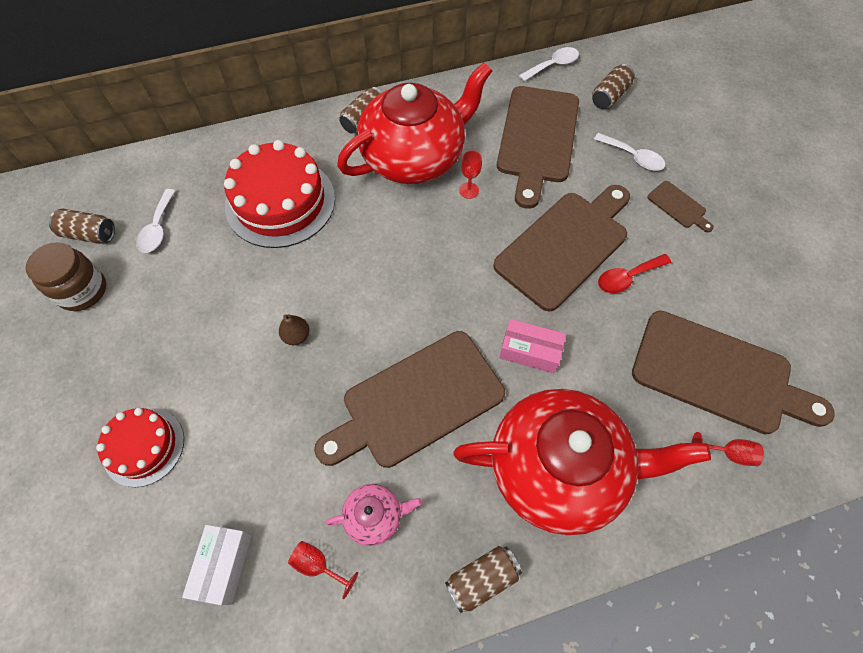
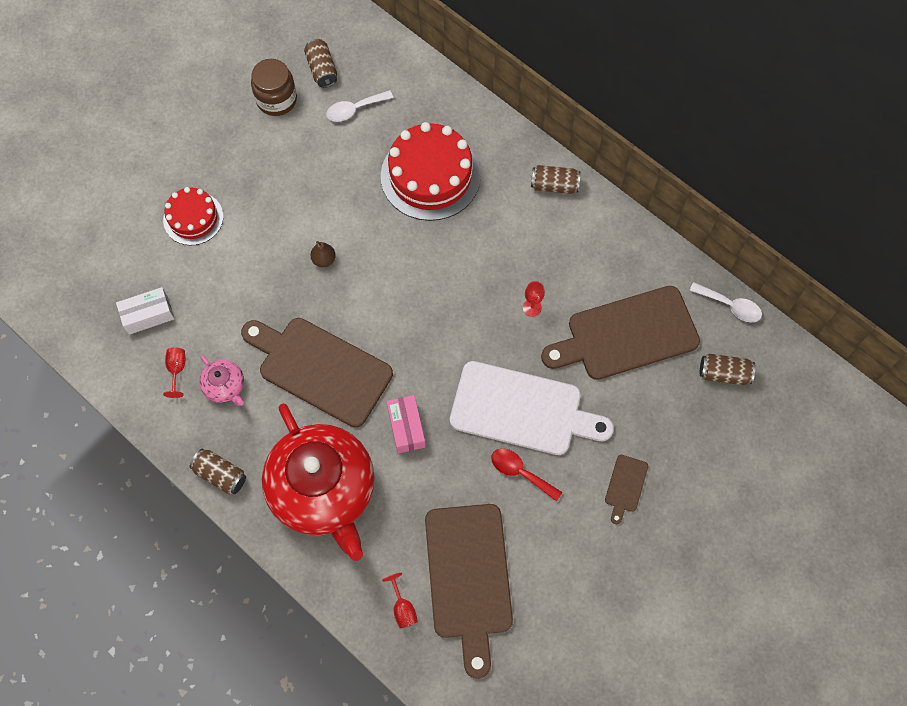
camera: 60 degrees right, 5 degrees up
red teapot [337,62,492,184] -> none
brown cutting board [493,185,630,312] -> white cutting board [450,361,614,455]
white spoon [594,133,665,171] -> none

